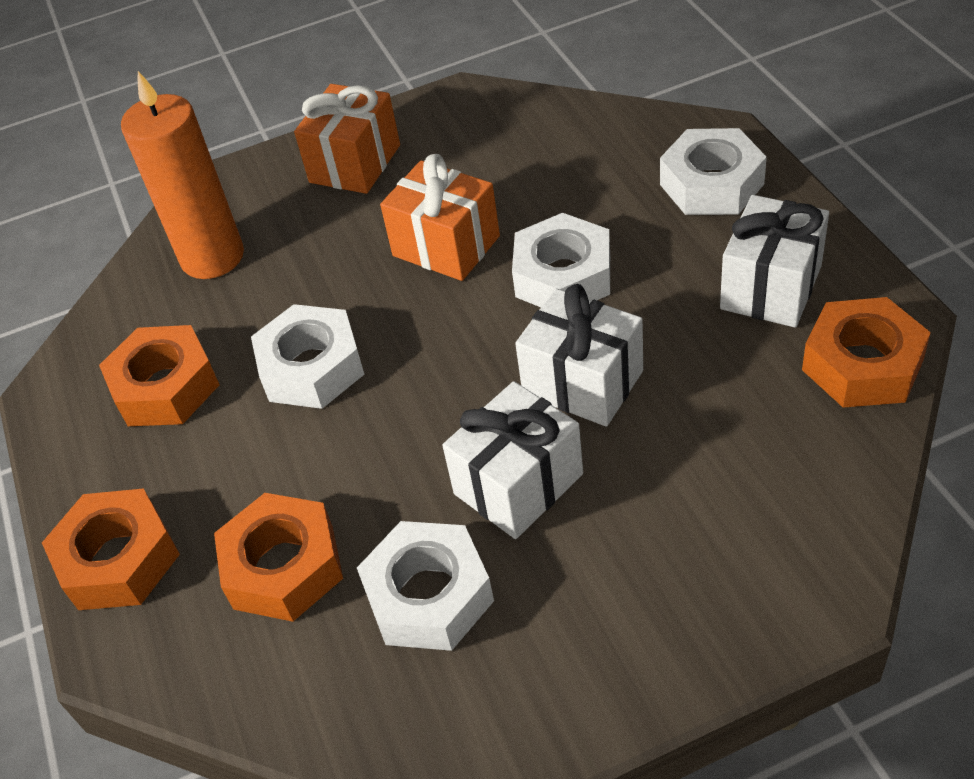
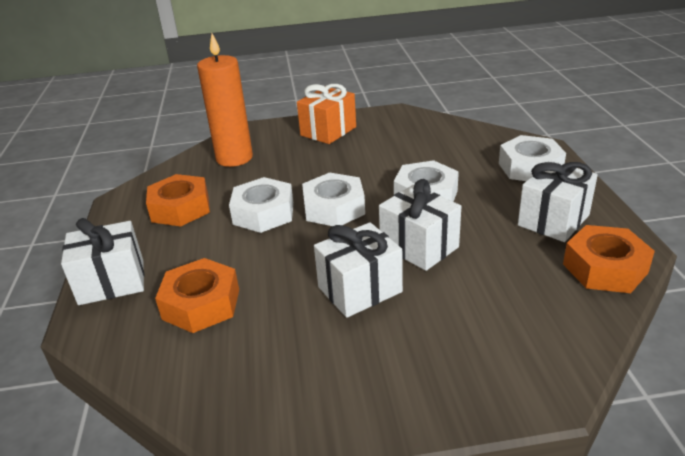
camera: 10 degrees right, 15 degrees down
orange nut [42,488,180,610] -> white gift [61,218,144,305]
white nut [357,521,494,651] -> white nut moved to [302,172,365,226]
orange gift [380,154,500,281] -> none

